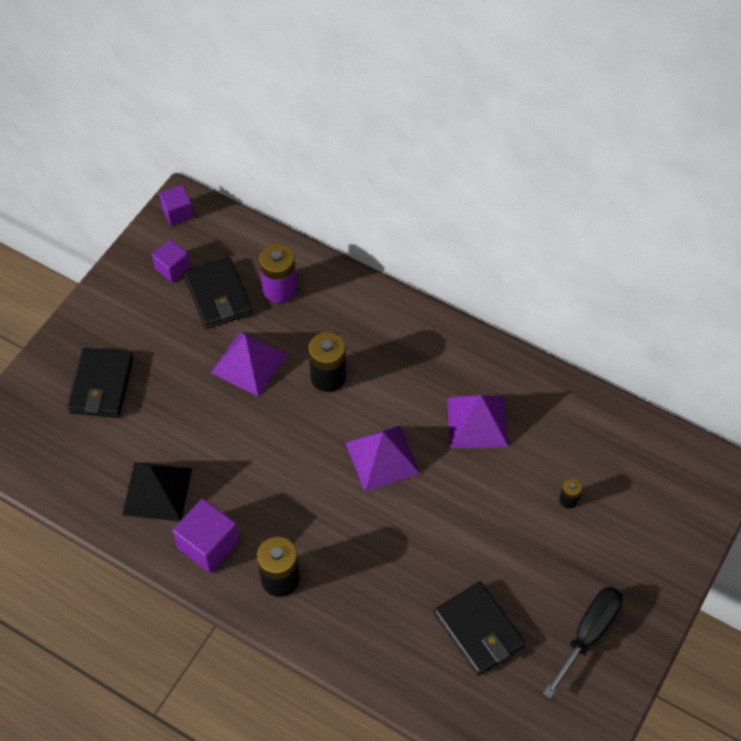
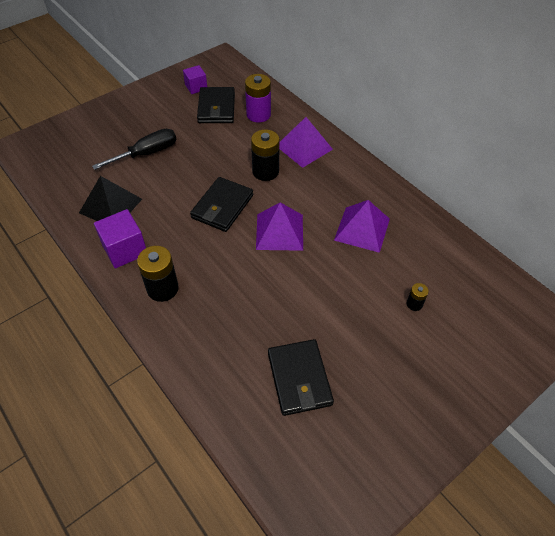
camera: 20 degrees right, 5 degrees down
black wallet [67,348,133,418] -> black wallet moved to [190,177,253,232]
purple cube [159,185,194,226] -> none
purple pyramid [210,331,288,397] -> purple pyramid moved to [279,117,333,168]
black screwdriver [543,587,623,699] -> black screwdriver moved to [92,129,176,170]

